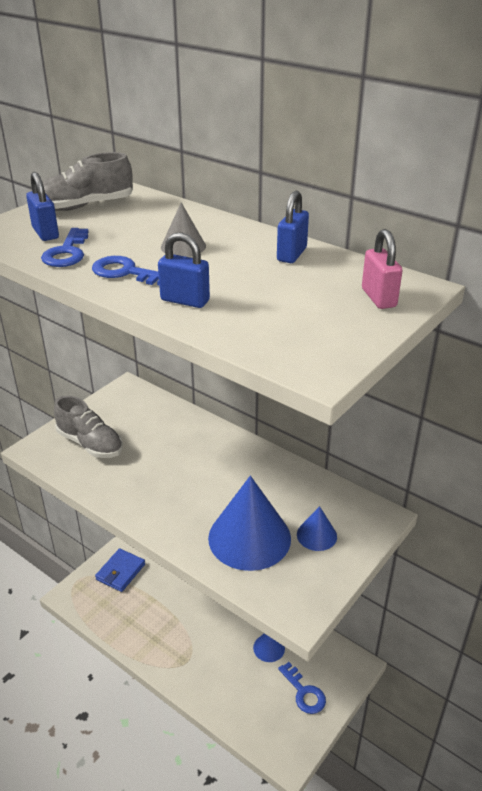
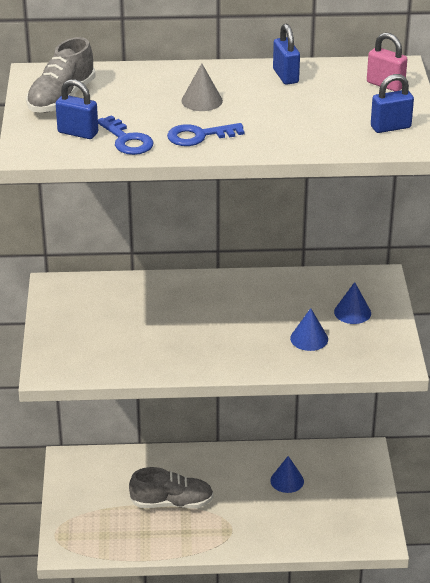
camera: 40 degrees left, 0 degrees up
grey shoe [54,396,123,458] -> grey shoe moved to [129,467,214,509]
blue wallet [95,548,145,592] -> none
blue padlock [158,233,210,308] -> blue padlock moved to [371,74,414,133]
blue cone [208,476,291,571] -> blue cone [290,308,328,351], size x0.49
blue key [278,662,326,714] -> none

